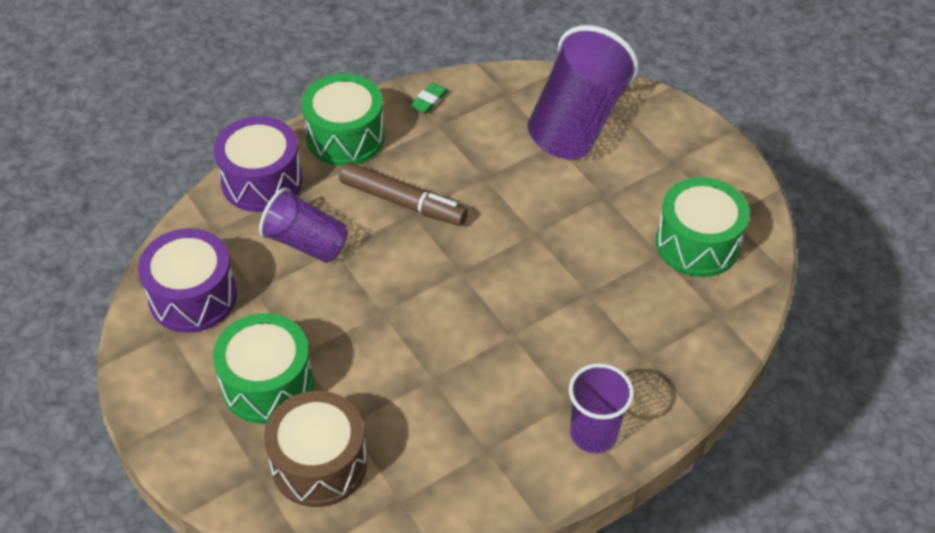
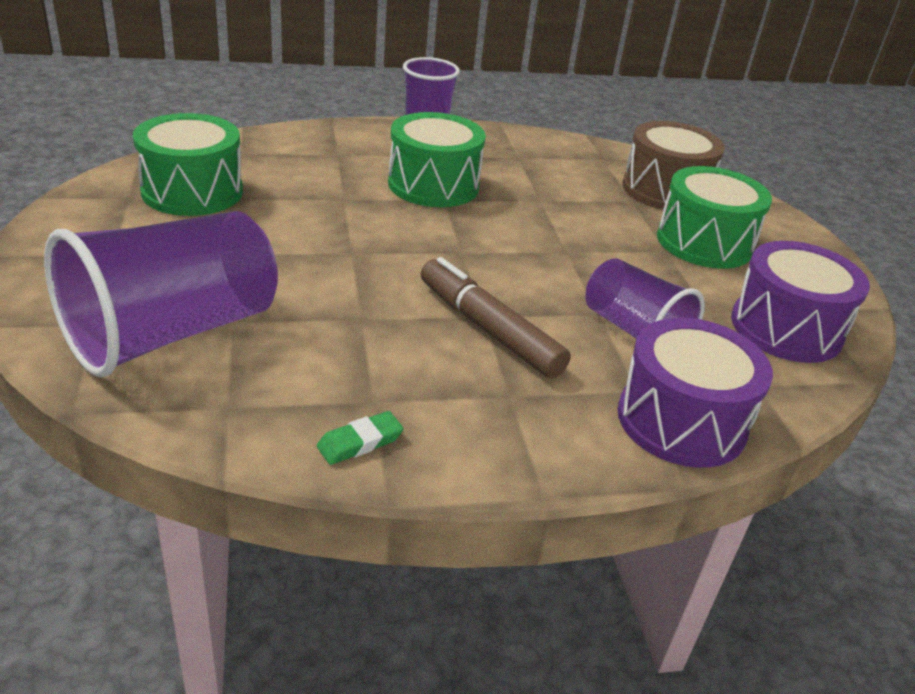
camera: 160 degrees left, 15 degrees down
green drum [302,73,385,166] -> green drum moved to [388,112,486,207]

